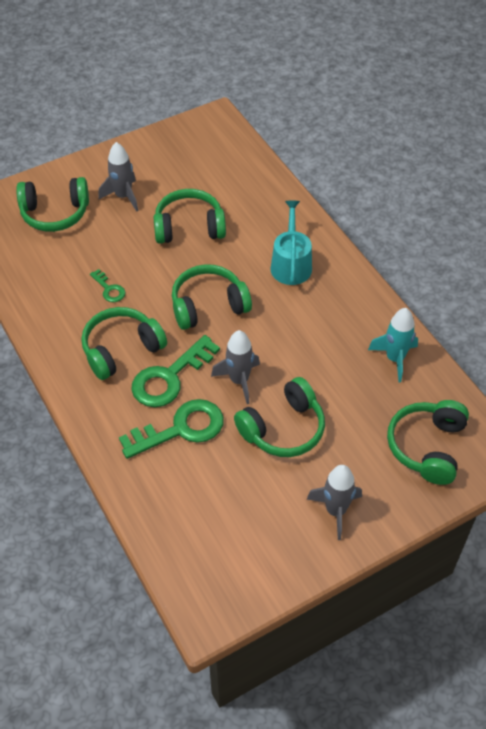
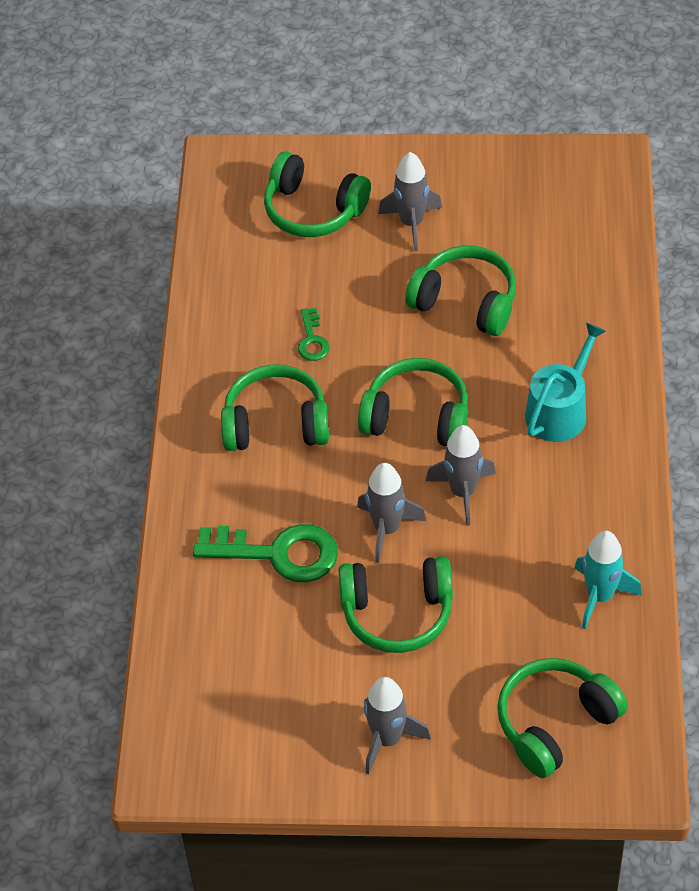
camera: 35 degrees right, 0 degrees up
green key [131,335,220,407] -> none
none -> grey rocket [426,425,496,526]

